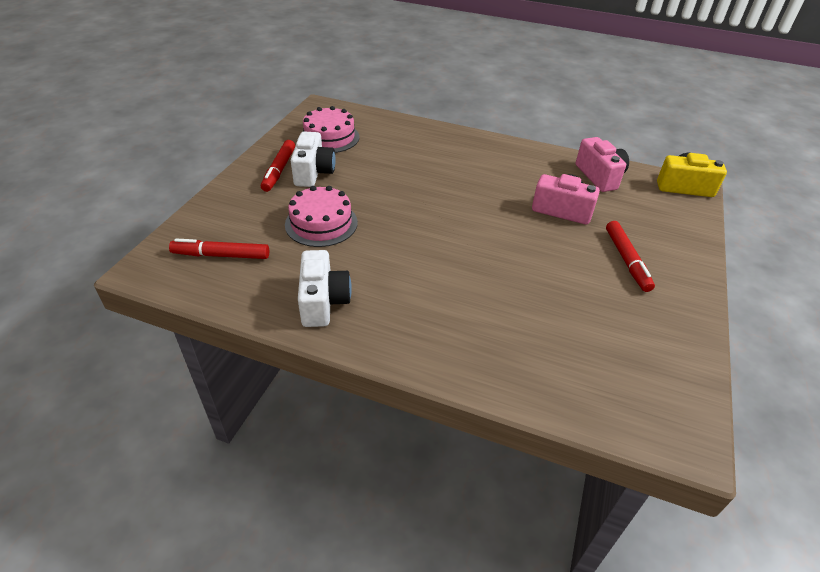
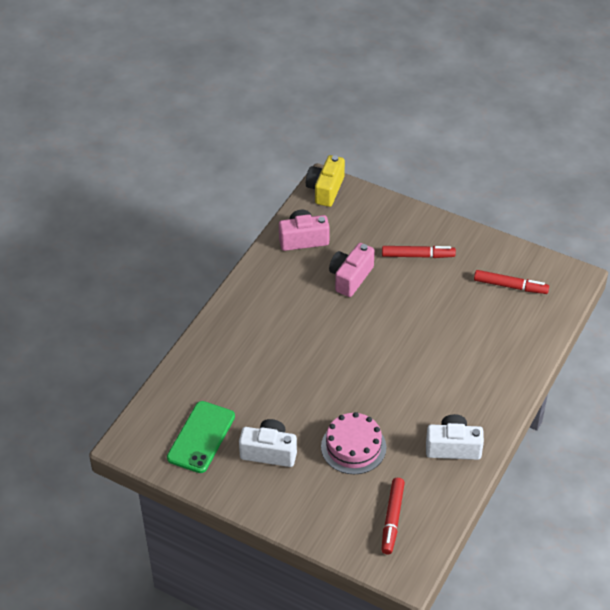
camera: 80 degrees left, 5 degrees up
red marker [261,140,295,192] -> red marker moved to [474,270,549,294]
pink cake [303,106,359,153] -> green phone [167,401,235,473]

